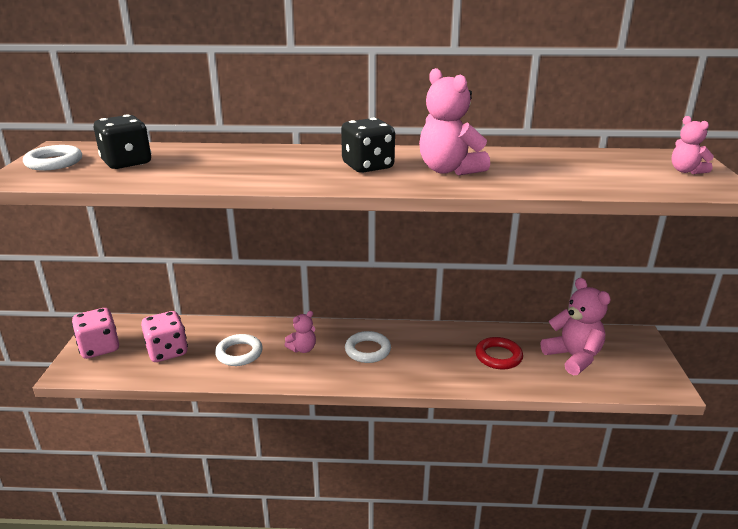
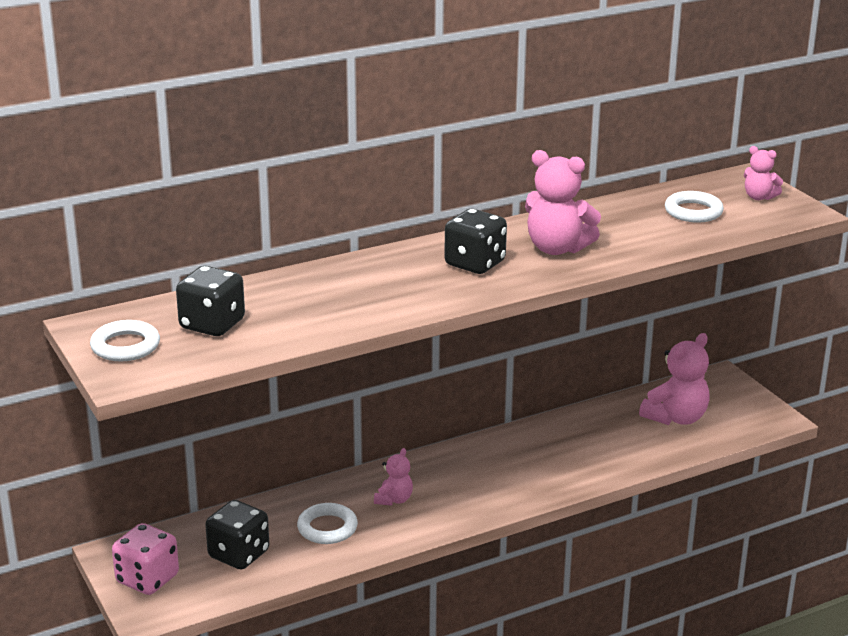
camera: 30 degrees left, 0 degrees up
pink dice [141,311,188,362] -> black dice [205,500,269,570]
white ring [345,331,391,363] -> white ring moved to [665,191,724,223]
red ring [475,337,523,370] -> none
pink teddy bear [541,278,611,376] -> pink teddy bear turned 105 degrees clockwise [639,333,710,425]

